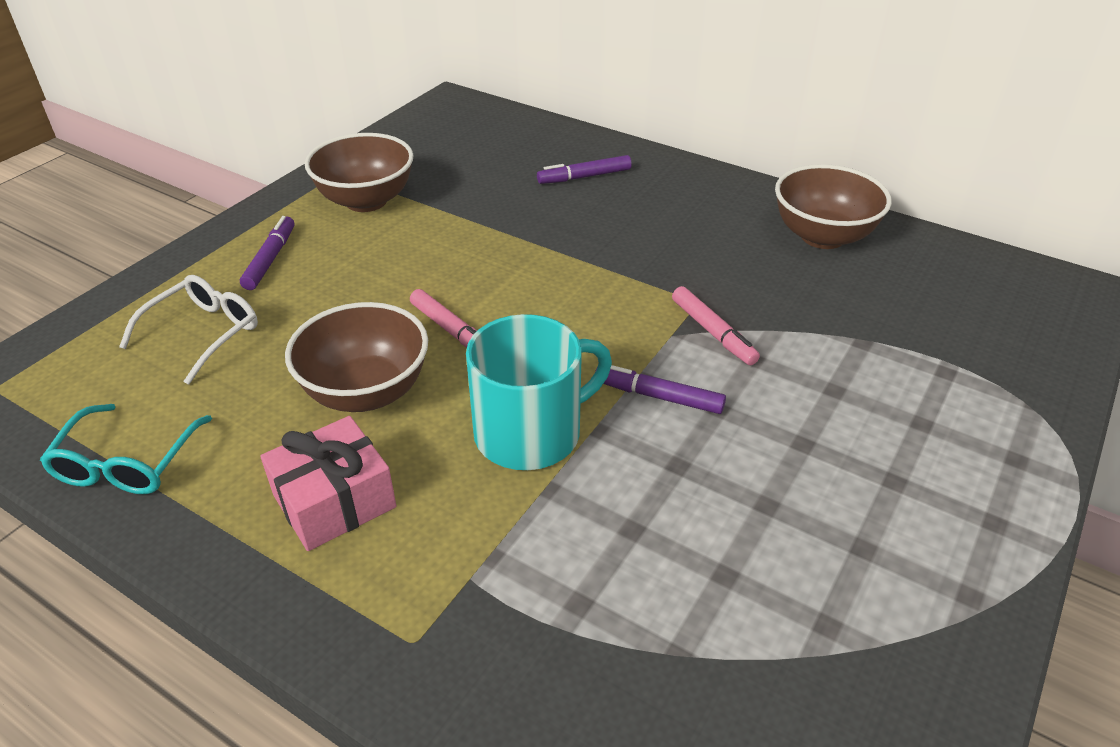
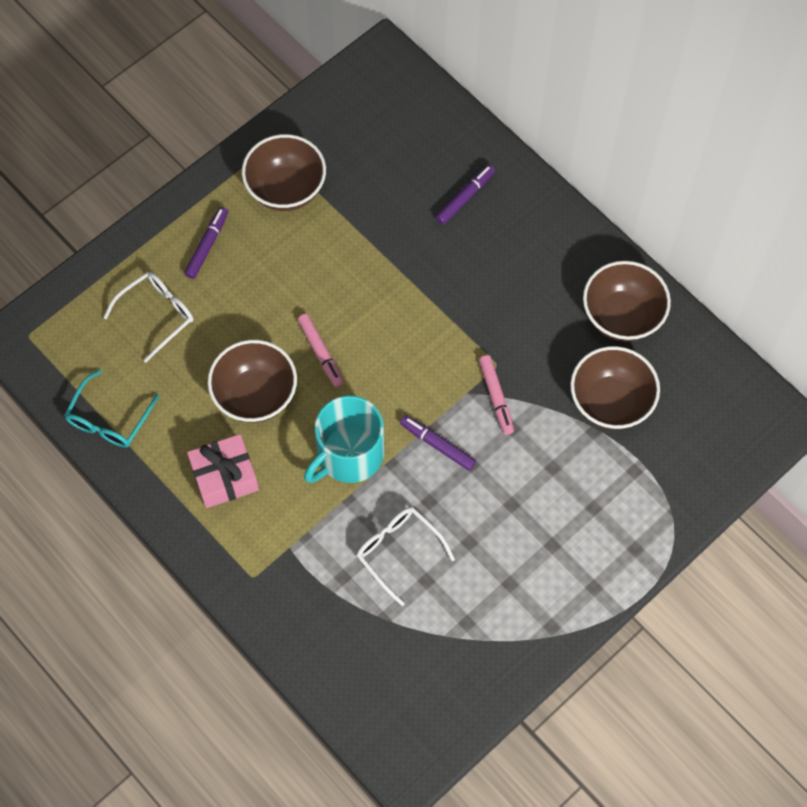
camera: 15 degrees right, 25 degrees up
turquoise mug [466,314,612,470] -> turquoise mug turned 150 degrees clockwise [304,396,384,483]
purple marker [537,155,632,184] -> purple marker turned 135 degrees clockwise [435,165,495,225]
none -> white glasses [357,507,455,606]
none -> brown bowl [570,346,660,430]

